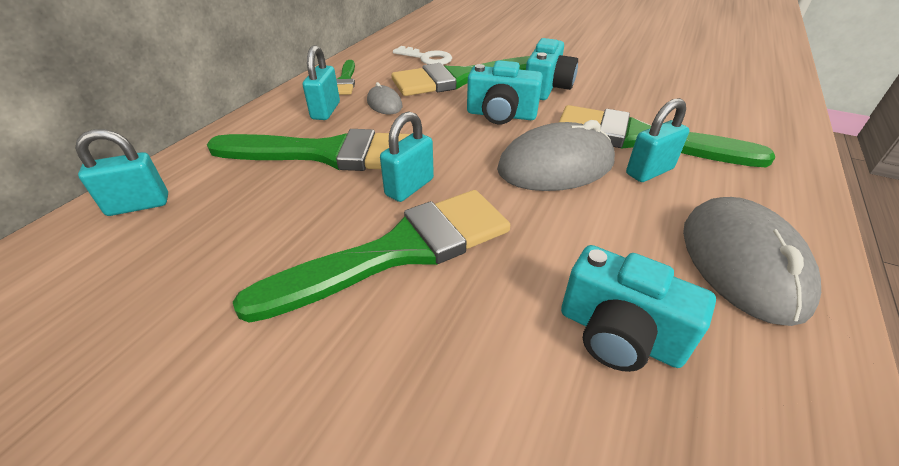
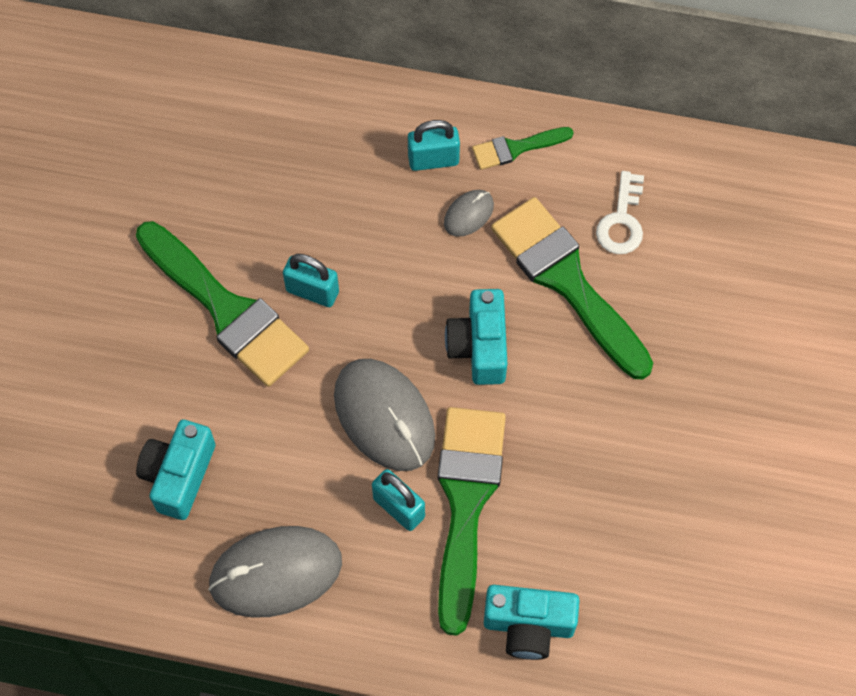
camera: 75 degrees right, 25 degrees up
turquoise padlock [75,129,168,216] -> none
green brush [207,129,410,171] -> none
turquoise camera [526,38,578,100] -> turquoise camera moved to [484,585,580,660]

